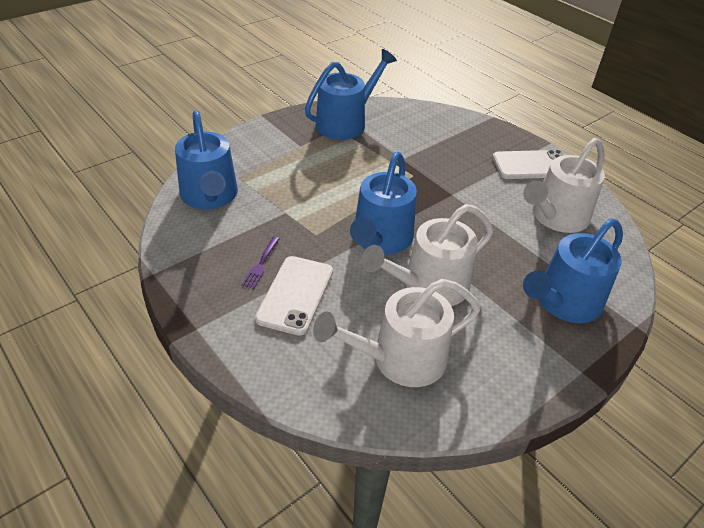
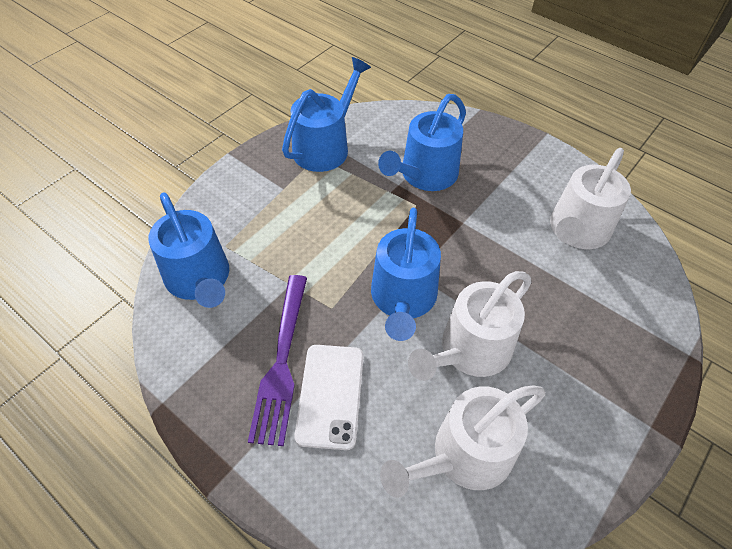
camera: 10 degrees left, 10 degrees up
purple fork [242,237,280,288] -> purple fork [248,275,307,446], size x2.26
white phone [492,150,564,179] -> none
blue watering can [523,218,623,323] -> blue watering can moved to [378,94,466,191]

